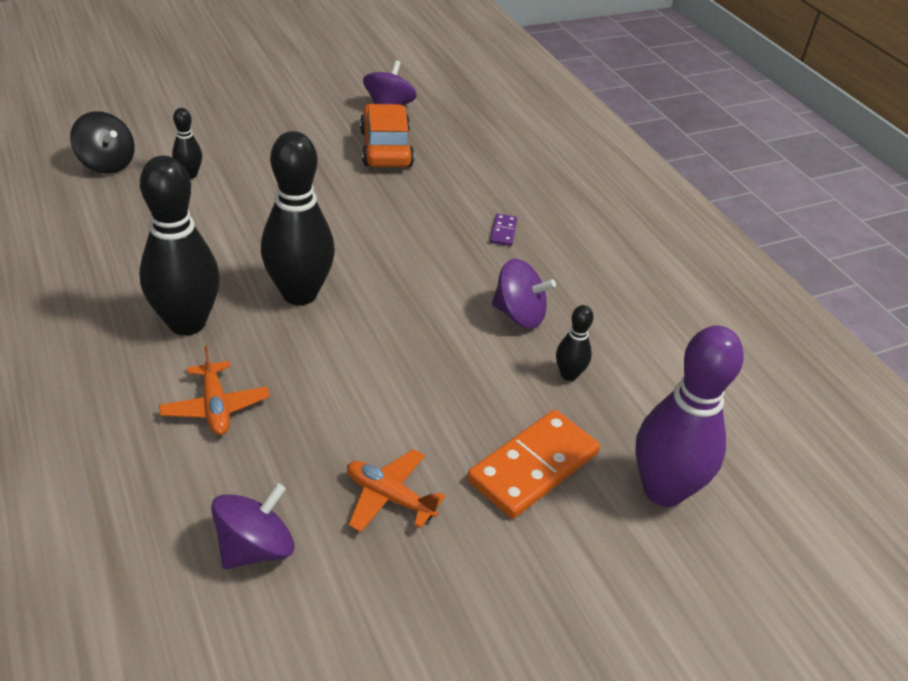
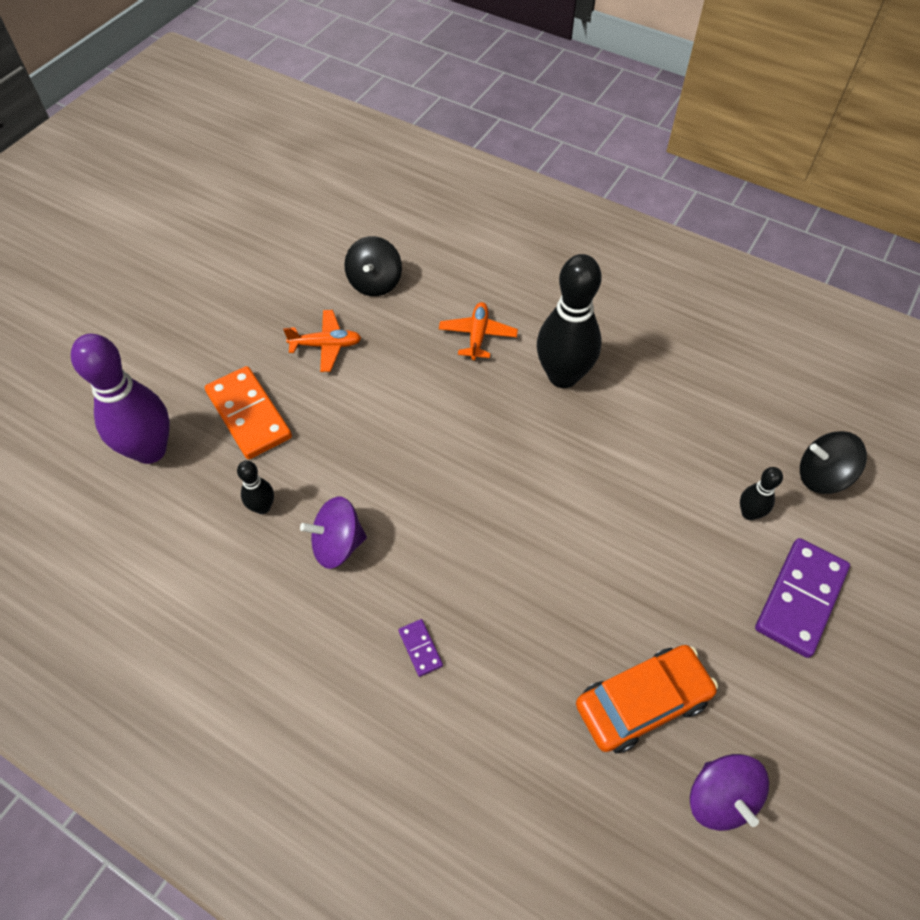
camera: 150 degrees right, 15 degrees up
orange plane [159,346,270,435] -> orange plane turned 60 degrees clockwise [439,302,518,361]
purple spinning top [211,483,294,569] -> black spinning top [344,236,402,296]
black bowling pin [261,131,335,305] -> none
orange car [360,104,414,167] -> orange car turned 75 degrees counterclockwise [576,645,718,753]
orange domino [467,410,600,519] -> orange domino turned 45 degrees counterclockwise [205,366,292,459]
none -> purple domino [755,538,850,658]

